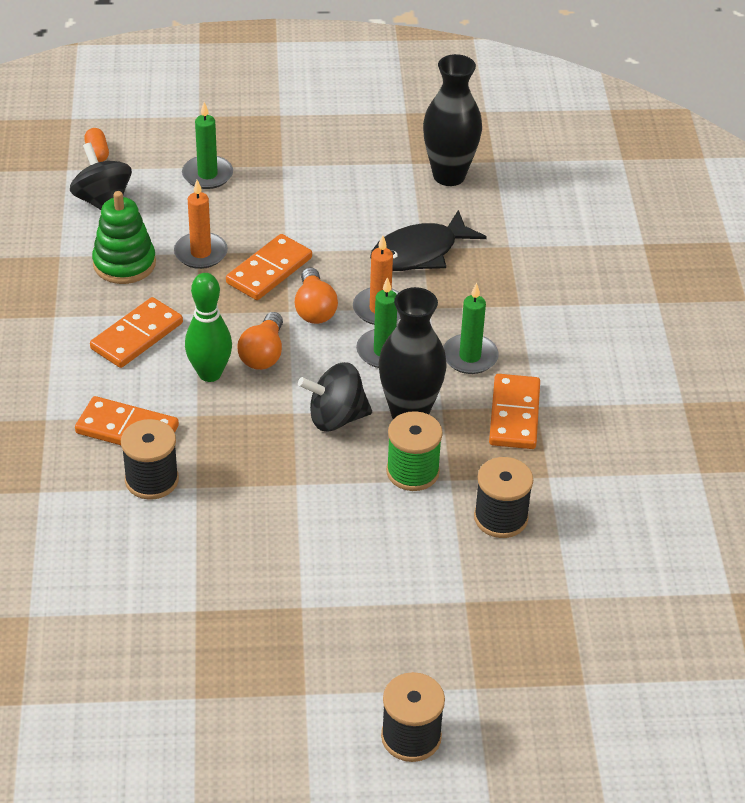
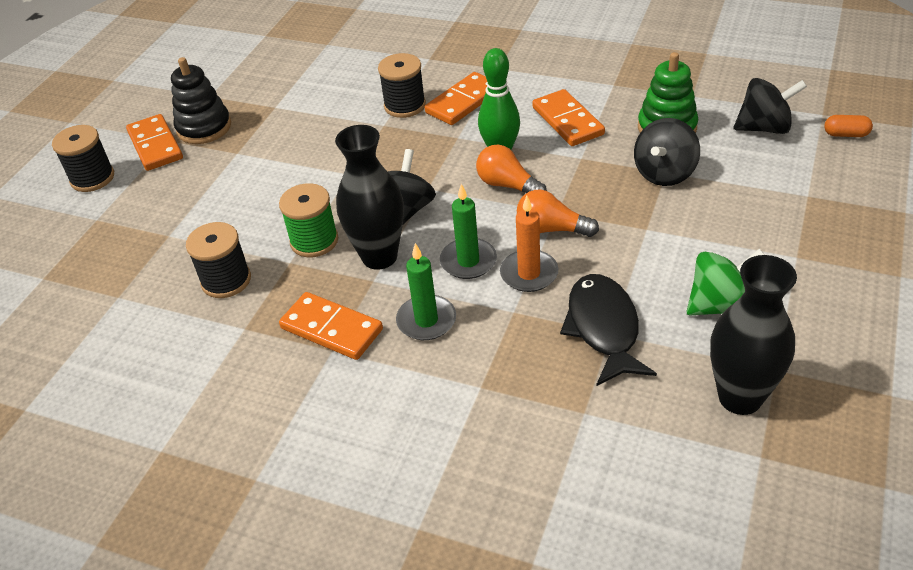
camera: 120 degrees right, 0 degrees up
orange candle [174,180,228,269] -> black spinning top [634,118,700,186]
green candle [182,102,233,189] -> none
orange domino [226,234,312,300] -> orange domino moved to [126,114,183,171]
none -> black stacking toy [171,57,231,144]
none -> green spinning top [686,249,765,315]

